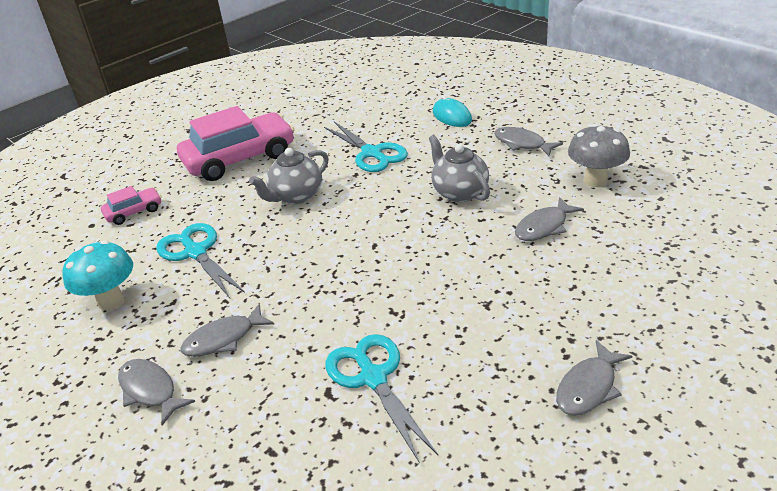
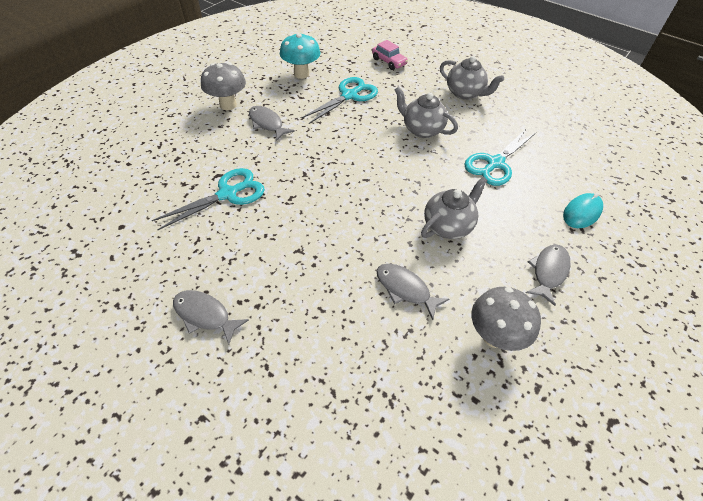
camera: 75 degrees right, 15 degrees up
grey fish [118,359,195,426] -> grey mushroom [201,62,246,110]
pink car [177,106,295,181] -> grey teapot [440,56,504,100]

